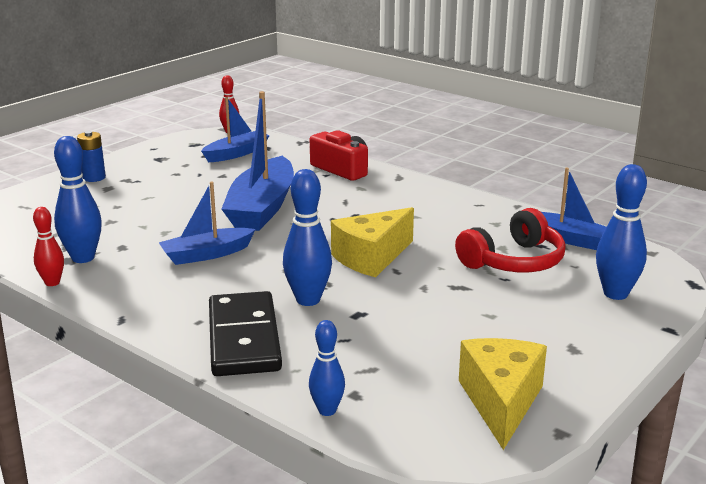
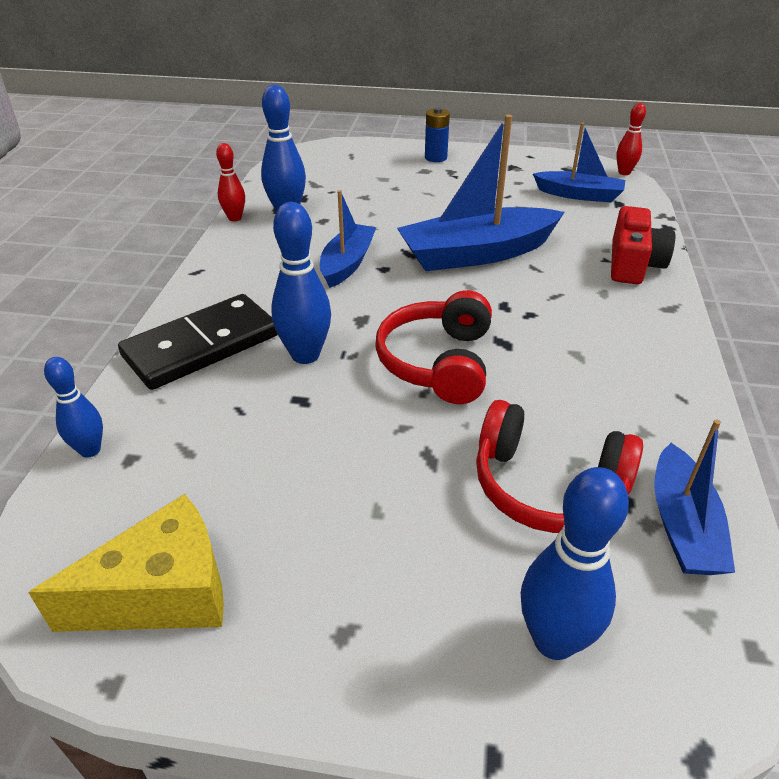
camera: 60 degrees right, 15 degrees up
blue boat [159,182,256,265] -> blue boat turned 75 degrees clockwise [320,190,376,288]
yellow cheese [331,207,414,277] -> red headphones [375,290,492,404]

